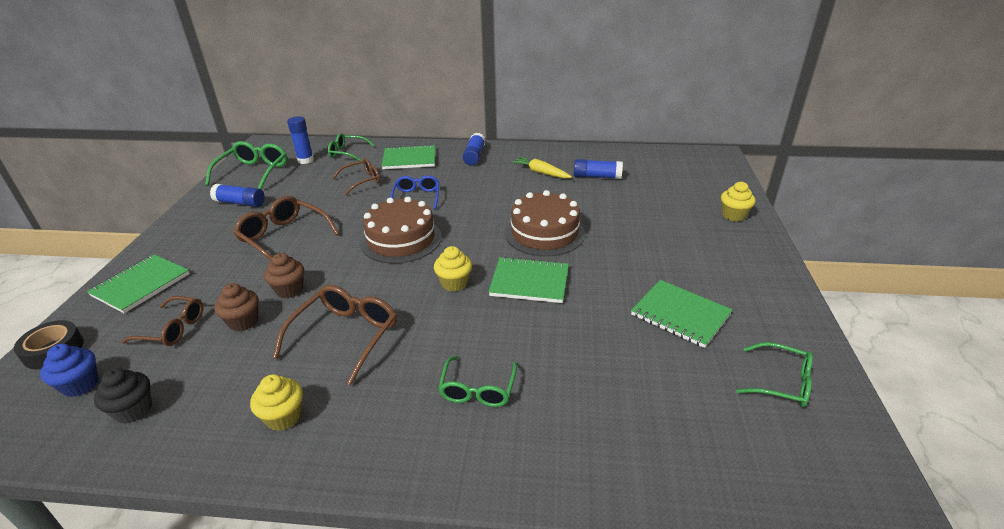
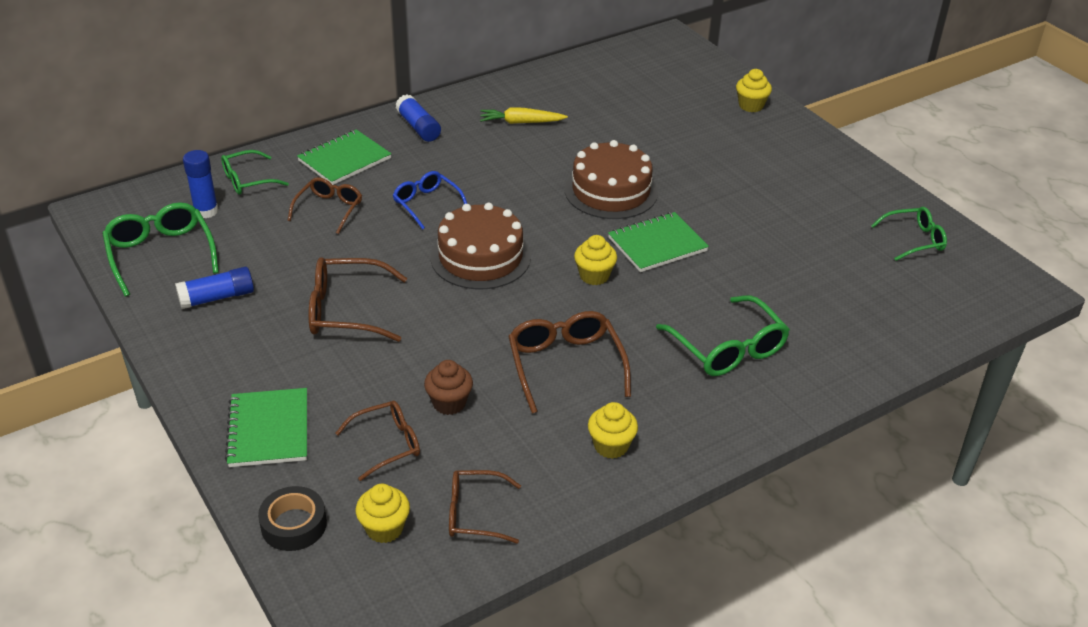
camera: 40 degrees left, 5 degrees up
blue cupcake [40,344,99,397] -> yellow cupcake [355,484,410,543]
black cupcake [94,368,152,424] -> brown glasses [449,470,521,544]
brown cupcake [264,253,304,298] -> none
green glasses [438,356,517,407] -> green glasses [656,295,790,376], size x1.52
blue glue stick [574,159,623,179] -> none
green notebook [631,280,733,348] -> none

